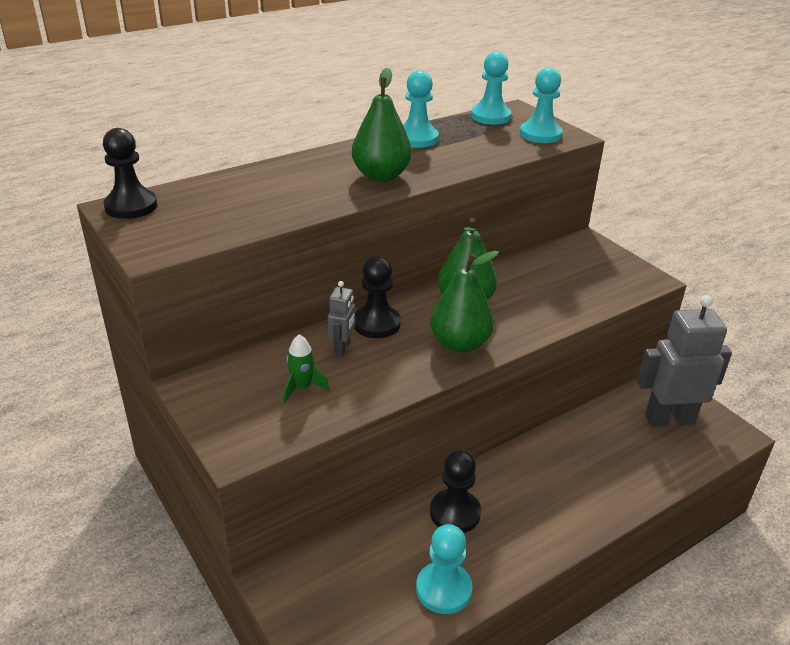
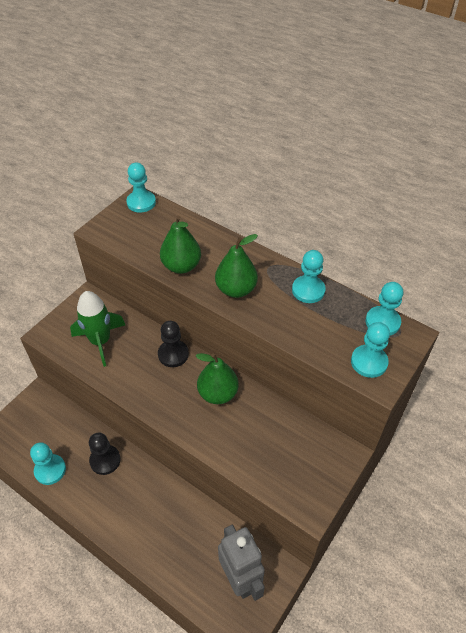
camera: 70 degrees right, 15 degrees up
black pawn [103,128,157,219] -> turquoise pawn [126,163,156,213]
green rocket [283,334,329,403] -> green rocket [70,291,125,367], size x2.00
grey robot [328,281,355,356] -> none
green pear [430,251,499,353] -> green pear moved to [160,216,201,274]

